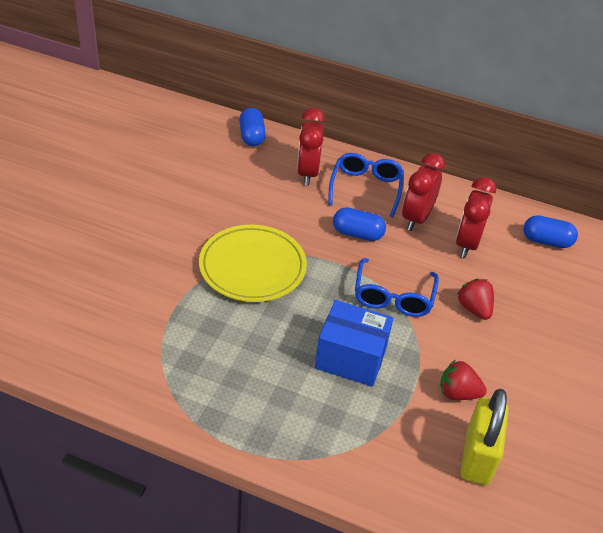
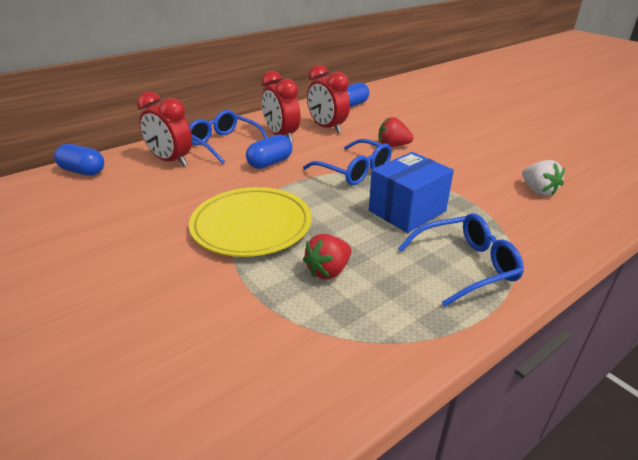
camera: 55 degrees left, 10 degrees down
red strawberry [440,360,487,400] -> red strawberry moved to [303,234,352,279]
yellow padlock [460,389,509,485] -> white strawberry [522,160,565,196]
none -> blue glasses [398,213,524,307]

